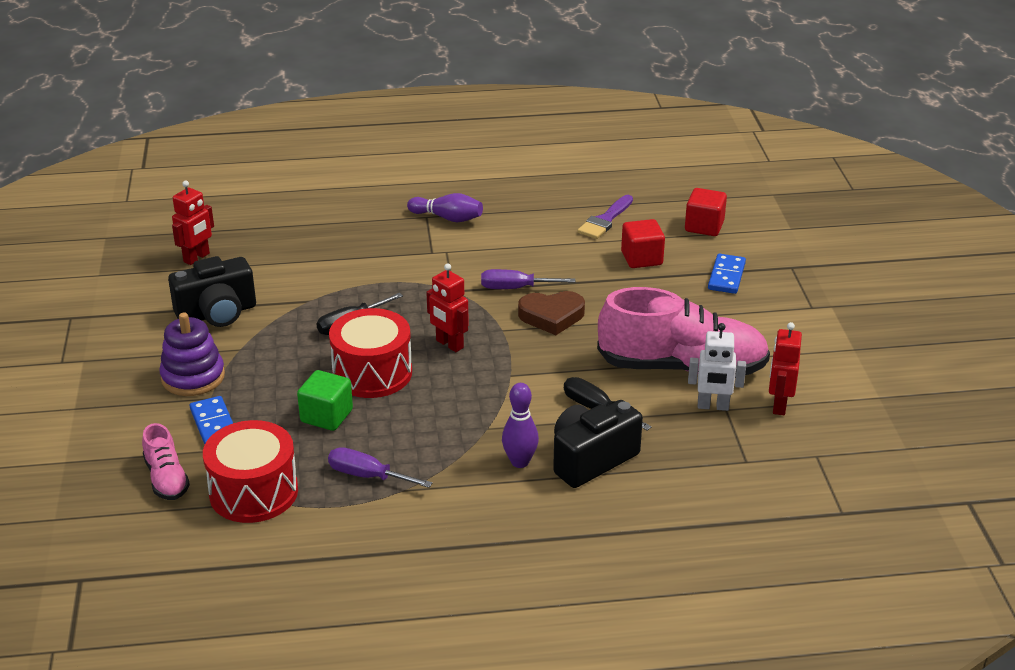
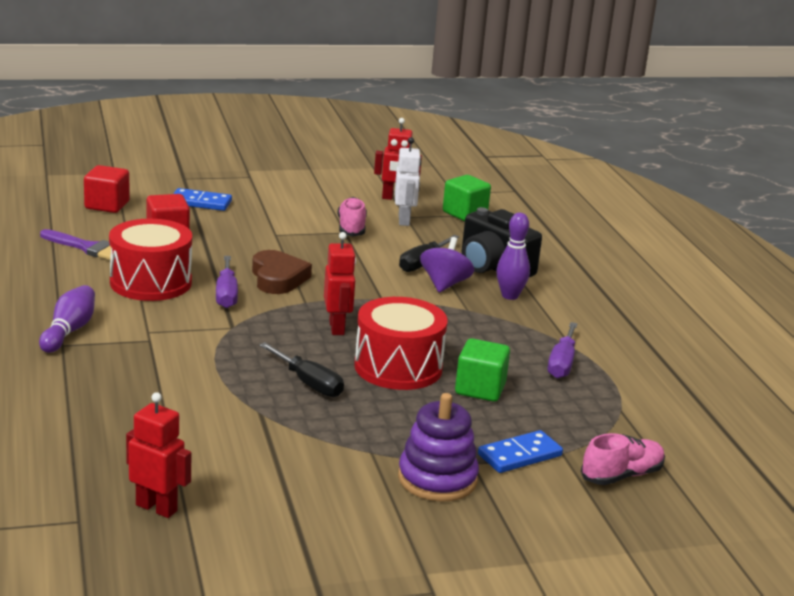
camera: 100 degrees left, 10 degrees down
black camera [168,256,256,327] -> none
red drum [203,420,298,523] -> red drum moved to [109,219,192,301]
red robot [426,263,469,352] -> red robot turned 45 degrees counterclockwise [324,232,356,335]
pink shoe [597,287,770,377] -> pink shoe [337,197,367,237], size x0.47
none -> purple spinning top [420,237,474,293]
none -> green cube [443,175,491,221]

